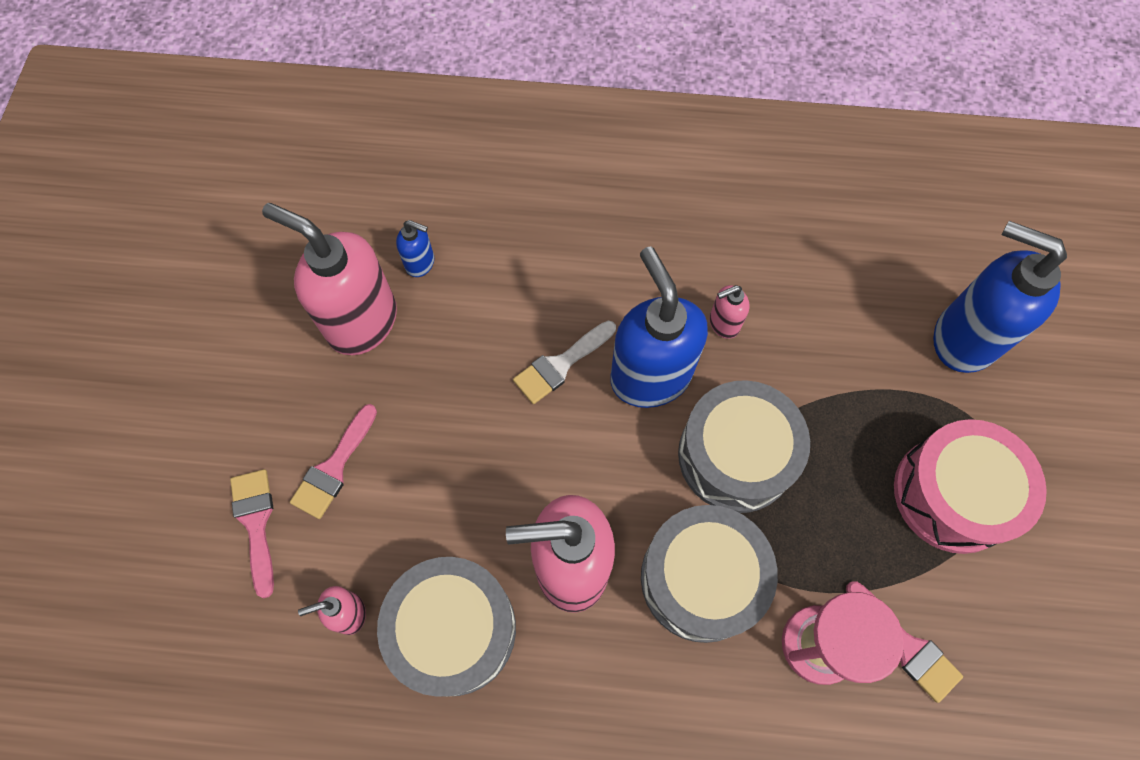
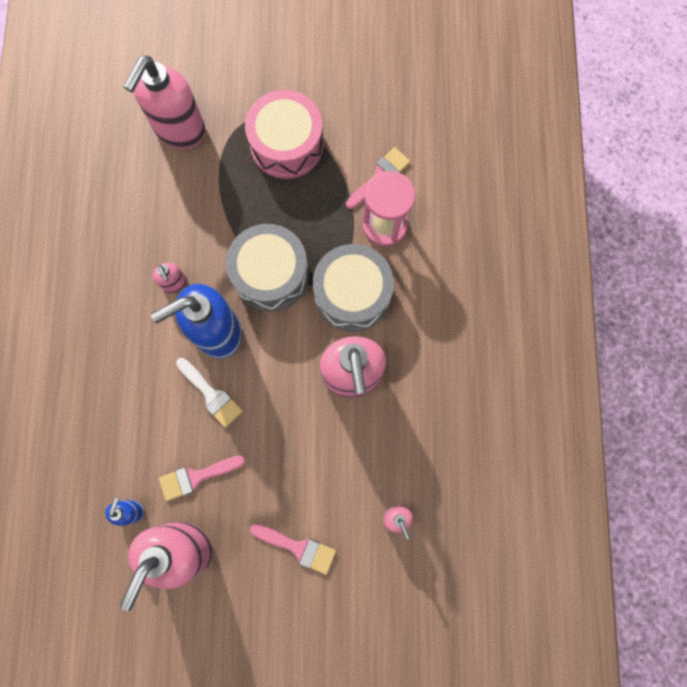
camera: 95 degrees left, 10 degrees up
pink brush [230,469,274,598] -> pink brush moved to [159,456,246,501]
grey drum [377,557,516,697] -> none
blue soap dispenser [933,221,1067,373] -> pink soap dispenser [124,56,205,149]

